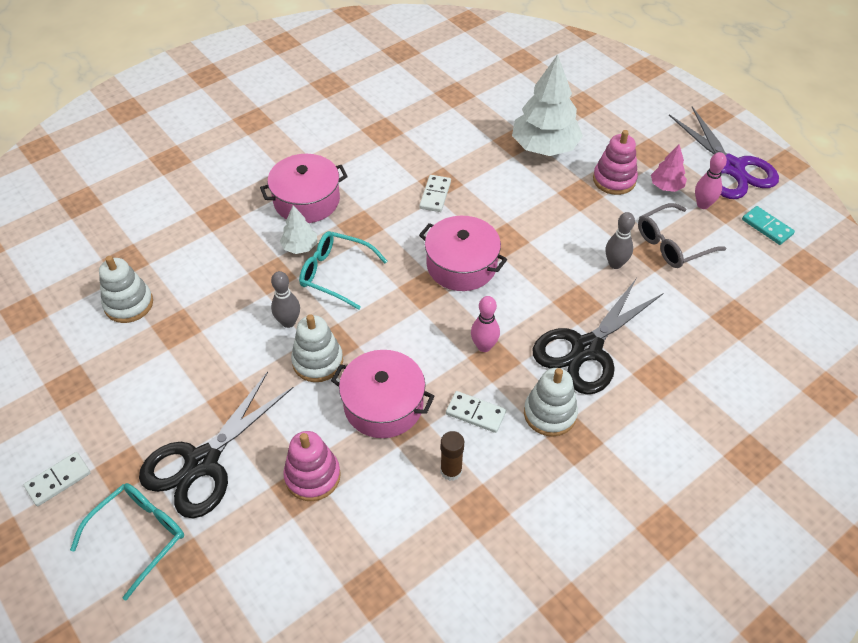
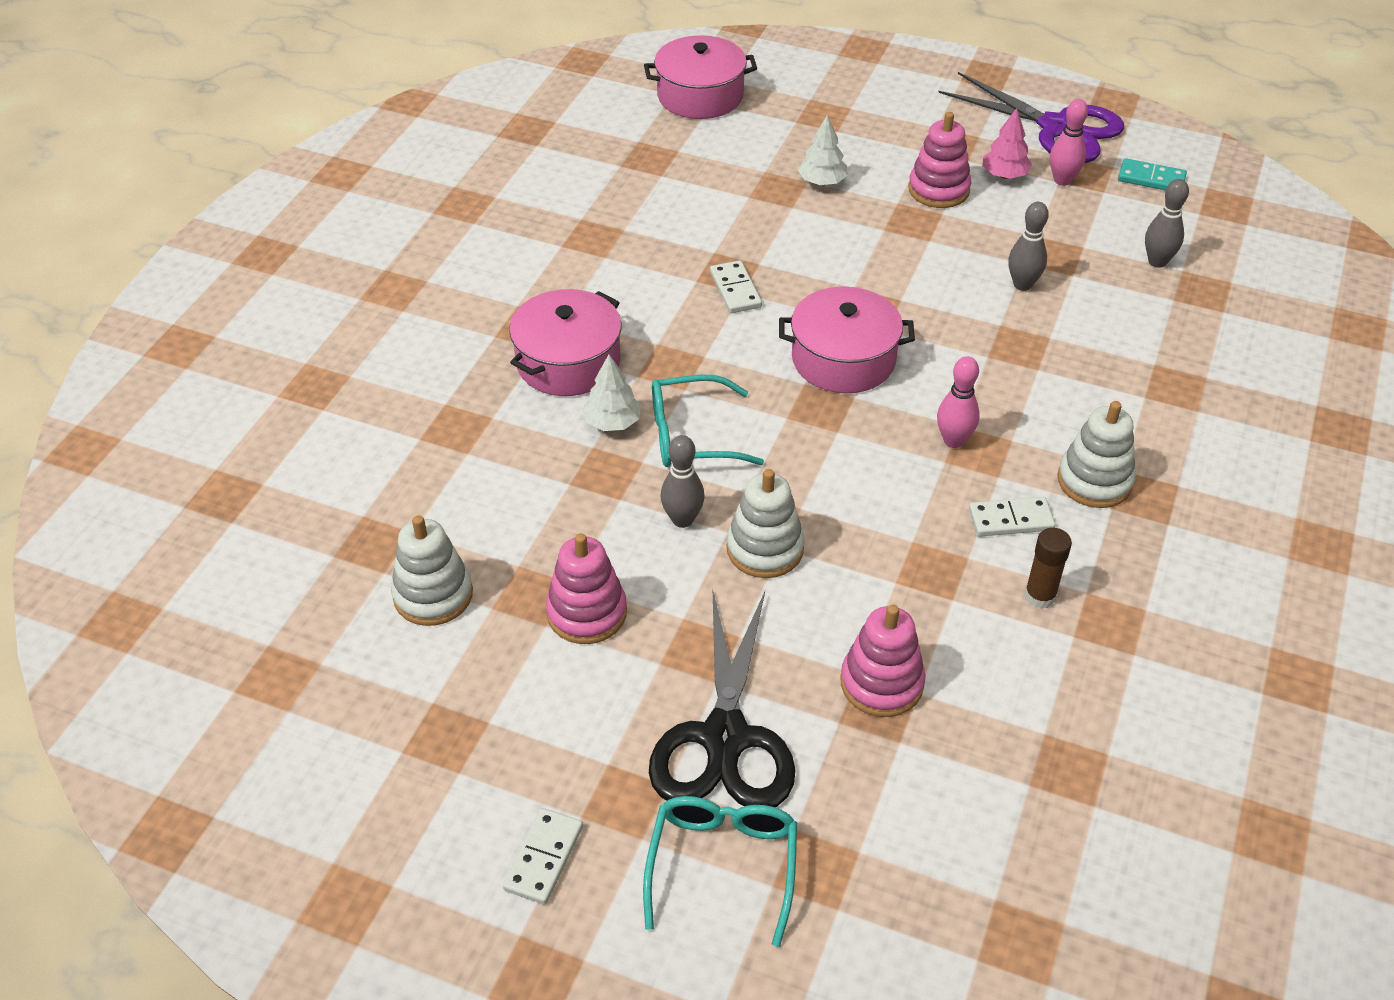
camera: 30 degrees left, 5 degrees down
pink pot [331,350,435,438] -> pink pot moved to [644,35,757,119]
white tree [512,54,583,156] -> white tree [798,115,848,185], size x0.49
black scissors [533,279,663,395] -> none
grey glasses [638,203,726,268] -> none
none -> pink stacking toy [546,533,627,644]
none -> grey bowling pin [1145,179,1189,268]

